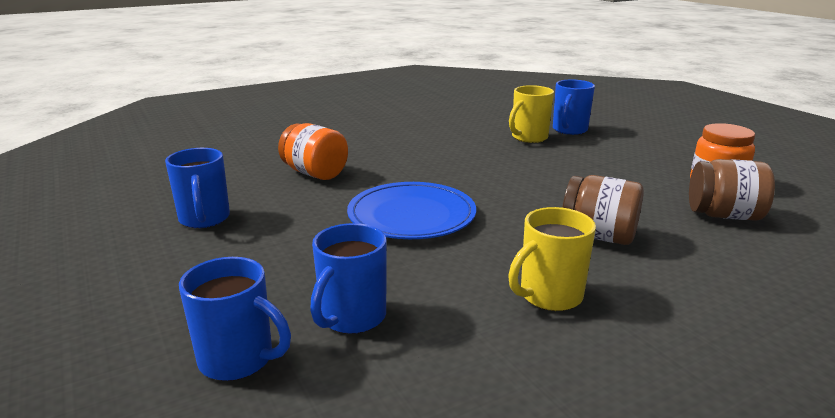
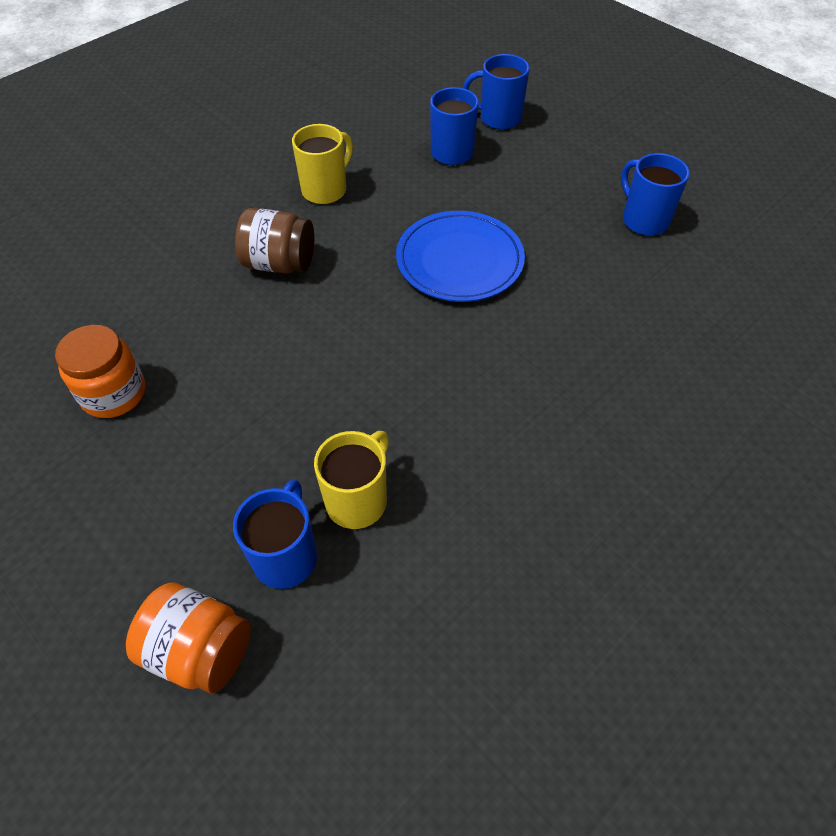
camera: 165 degrees right, 30 degrees up
orange jar [278,123,348,180] -> orange jar moved to [126,582,251,693]
brown jar [689,159,775,221] -> none

